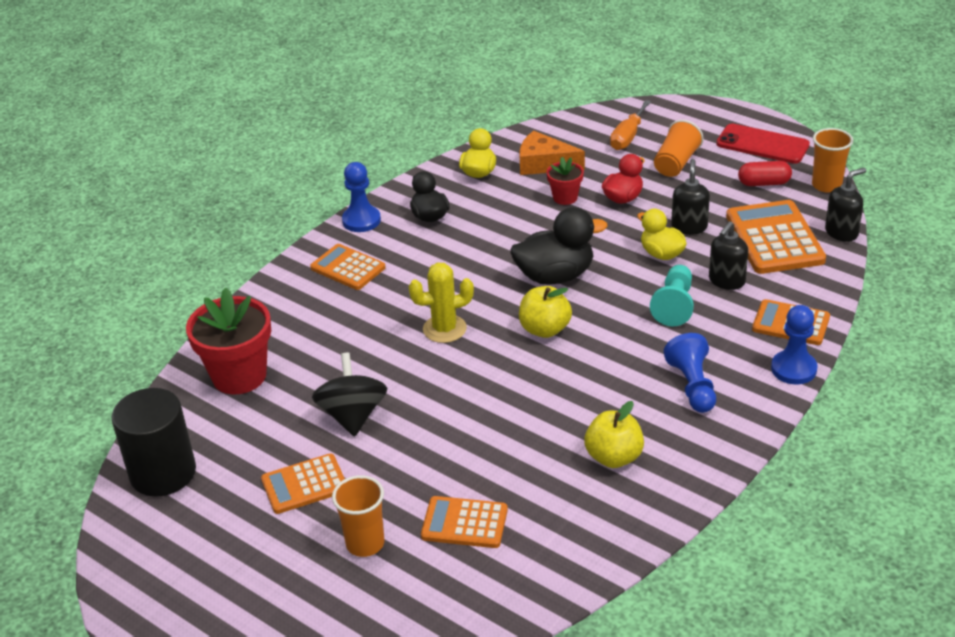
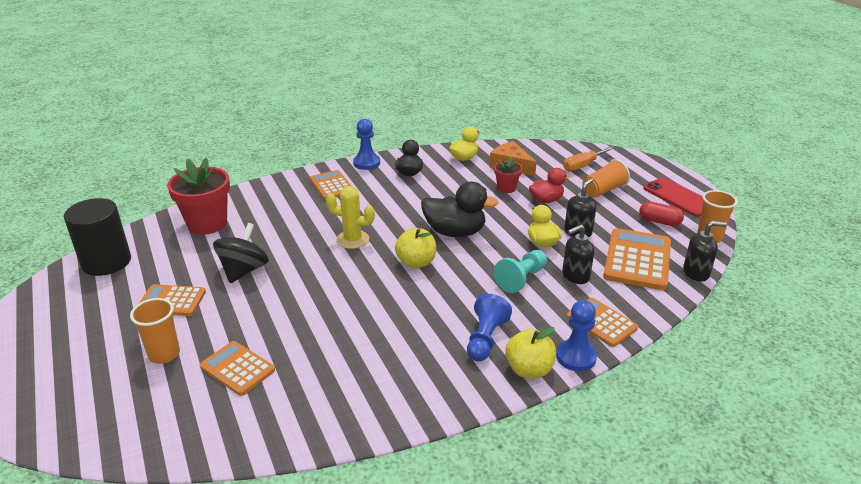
camera: 25 degrees right, 5 degrees down
yellow apple [584,401,644,468] -> yellow apple moved to [505,327,556,378]

